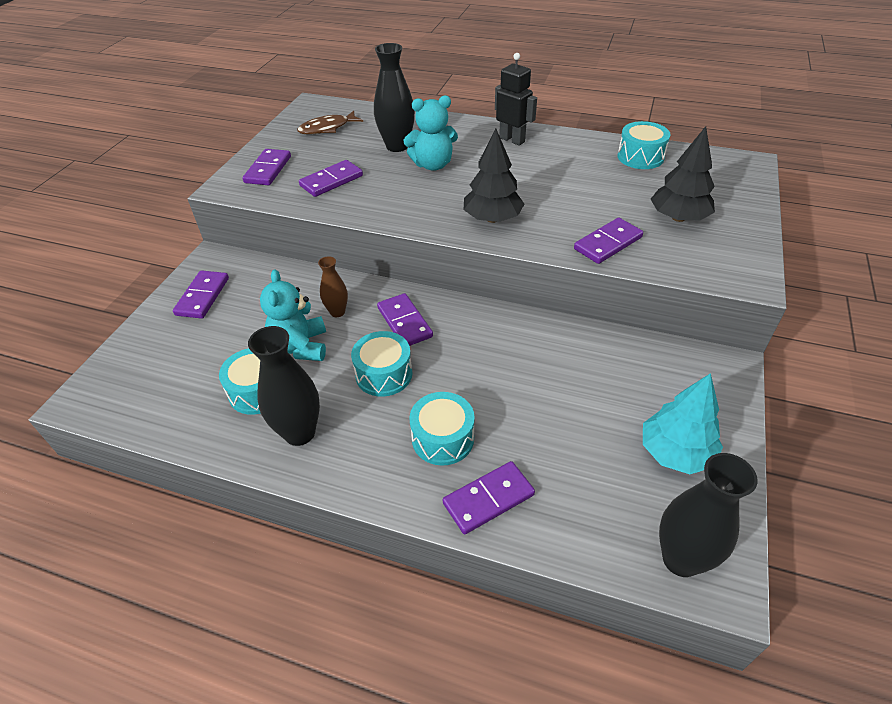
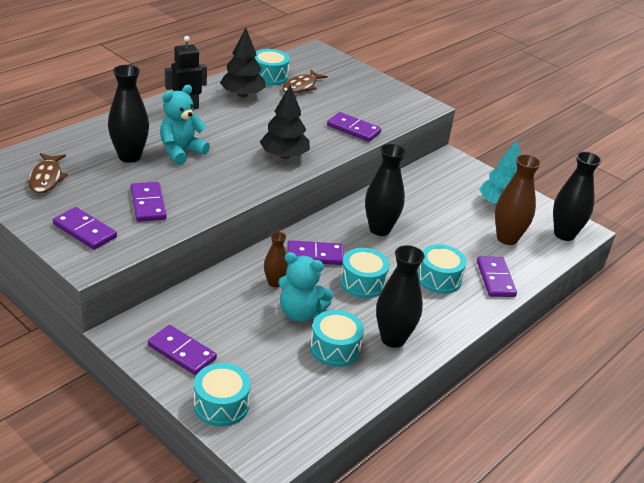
camera: 70 degrees left, 10 degrees down
turquoise teddy bear [404,96,458,171] -> turquoise teddy bear turned 150 degrees counterclockwise [160,85,210,165]
purple domino [574,218,643,264] -> purple domino turned 45 degrees counterclockwise [327,112,381,142]
black tree [651,126,715,222] -> black tree moved to [220,28,266,97]
none -> turquoise drum [194,363,251,427]
none -> brown fish [282,70,328,94]
none -> black vase [365,144,406,236]
none -> brown vase [495,154,541,245]

